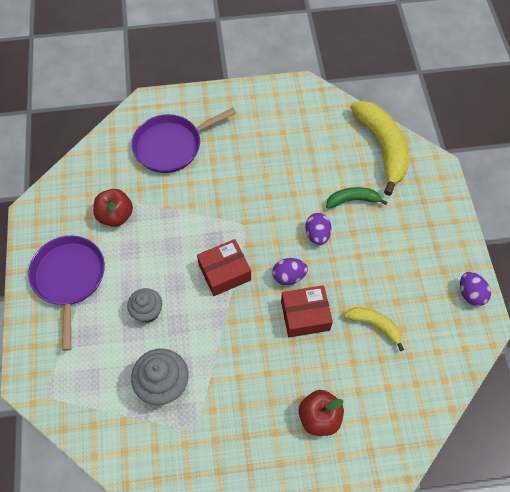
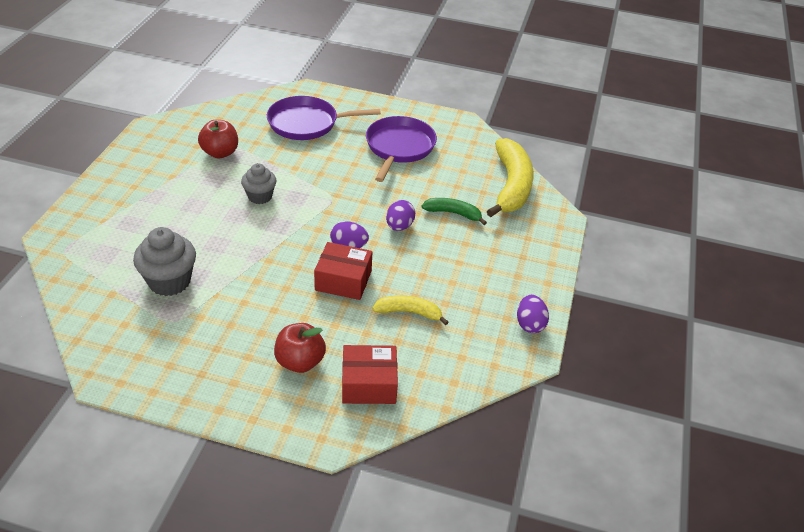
camera: 20 degrees right, 20 degrees down
purple pan [28,235,105,351] -> purple pan moved to [366,116,437,182]
grey cupcake [127,288,162,323] -> grey cupcake moved to [241,163,276,204]
red box [197,239,251,296] -> red box moved to [342,345,398,404]
yellow banana [344,307,404,351] -> yellow banana turned 45 degrees counterclockwise [372,295,448,325]

